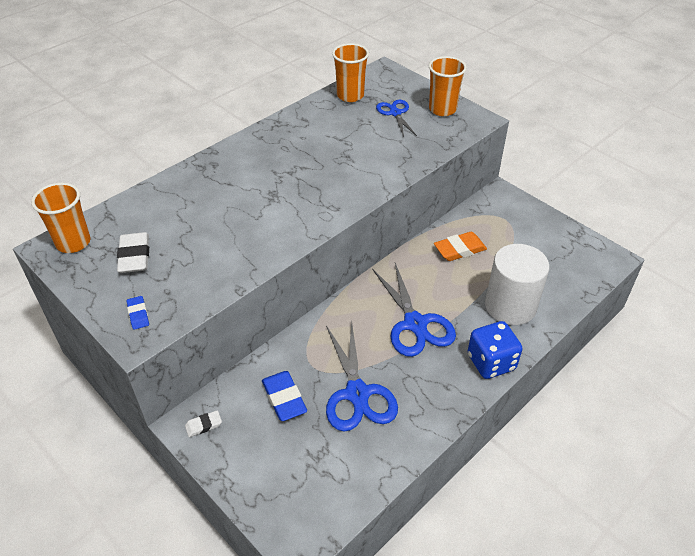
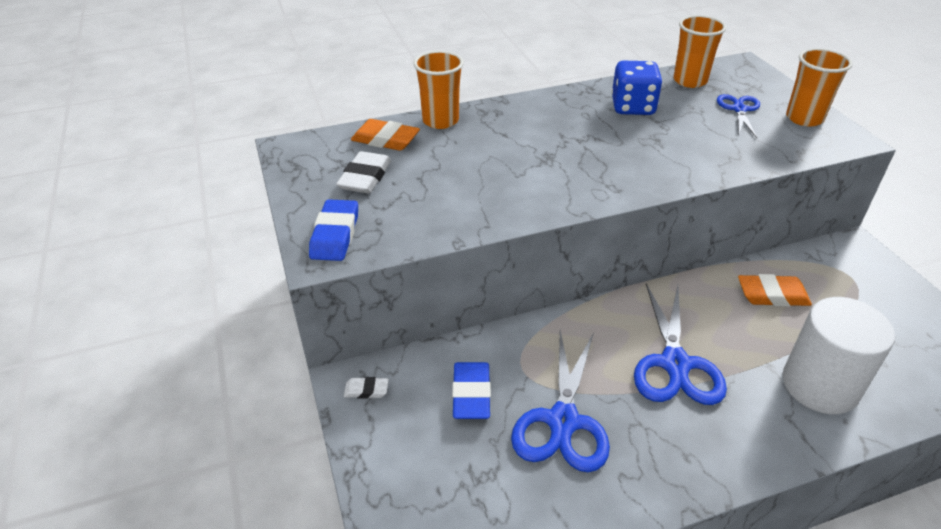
camera: 25 degrees right, 5 degrees down
orange cup [31,183,91,253] -> orange cup moved to [413,51,464,129]
blue eraser [127,296,149,330] -> blue eraser [309,199,358,261], size x1.79
blue dice [468,321,522,379] -> blue dice moved to [611,61,663,115]
none -> orange eraser [351,119,420,151]

